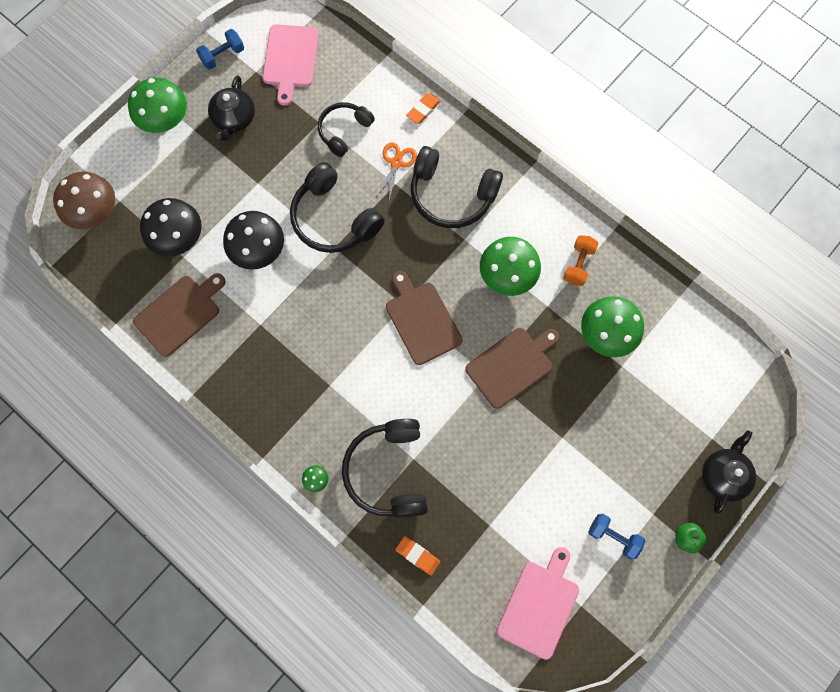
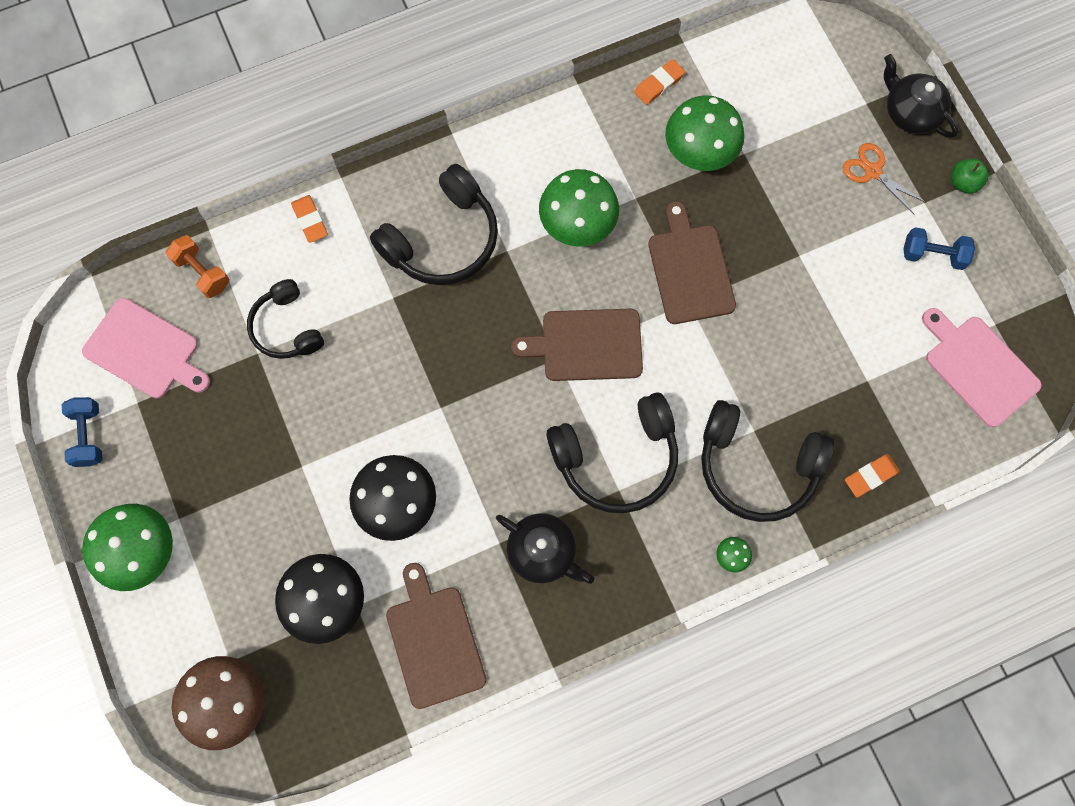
camera: 65 degrees left, 0 degrees up
black teapot [208,75,255,141] -> black teapot moved to [496,513,595,584]
black headphones [290,162,384,253] -> black headphones moved to [547,392,678,513]
orange scissors [375,142,417,201] -> orange scissors moved to [843,143,925,215]
orange dumbbell [563,235,599,286] -> orange dumbbell moved to [166,235,229,298]
blue dumbbell [588,514,645,559] -> blue dumbbell turned 45 degrees clockwise [903,227,975,270]
none -> orange eraser [634,59,685,105]

